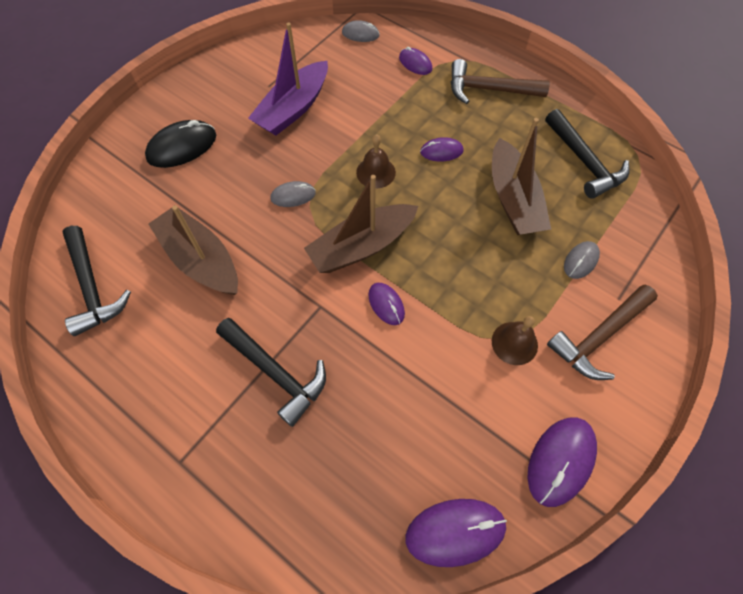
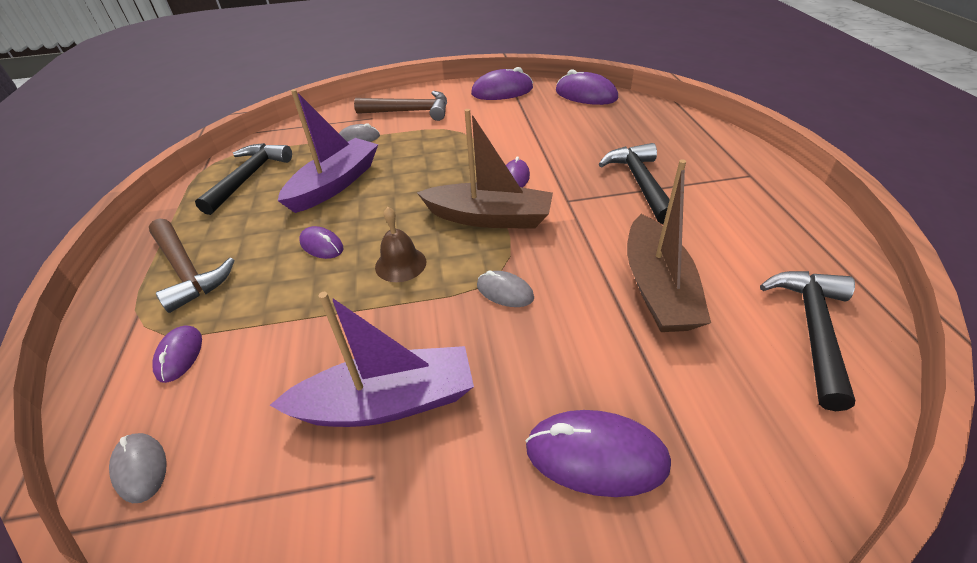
camera: 135 degrees left, 20 degrees down
black mouse [145,120,216,168] -> purple mouse [525,410,671,497]
brown boat [492,118,551,235] -> purple boat [277,89,378,213]
brown bell [492,316,538,365] -> none

